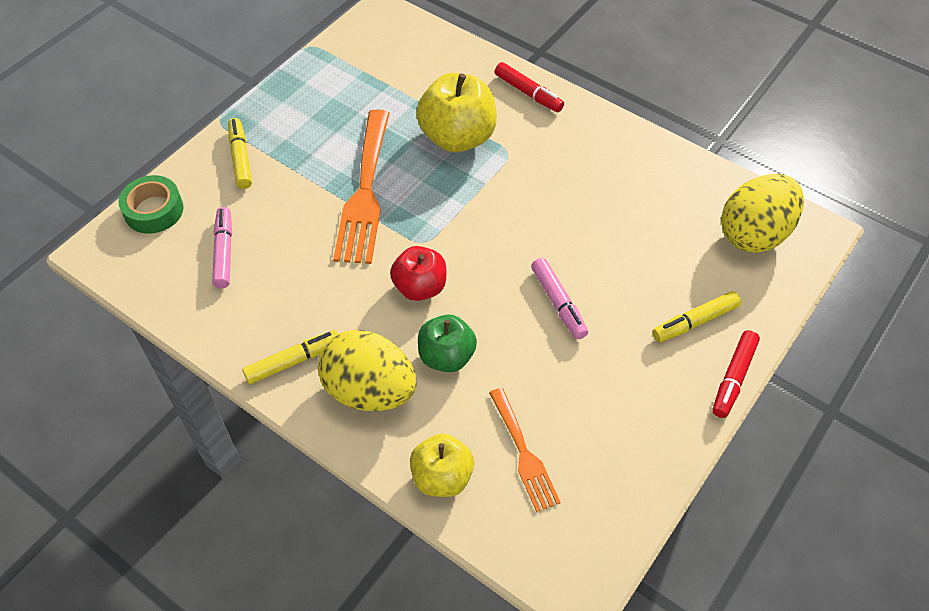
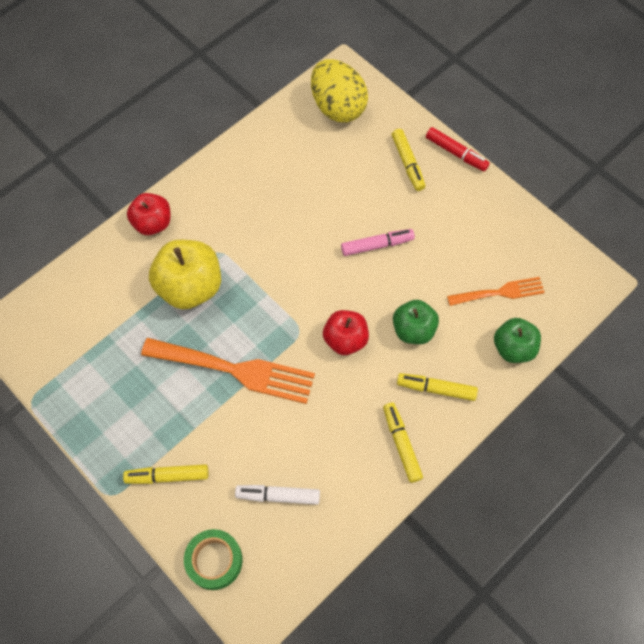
camera: 80 degrees left, 10 degrees up
pink marker [212,207,232,288] -> white marker [235,485,320,505]
yellow egg [318,330,416,411] -> yellow marker [397,373,478,401]
yellow apple [410,433,474,497] -> green apple [494,318,541,363]
red marker [495,62,564,112] -> red apple [127,193,171,235]

